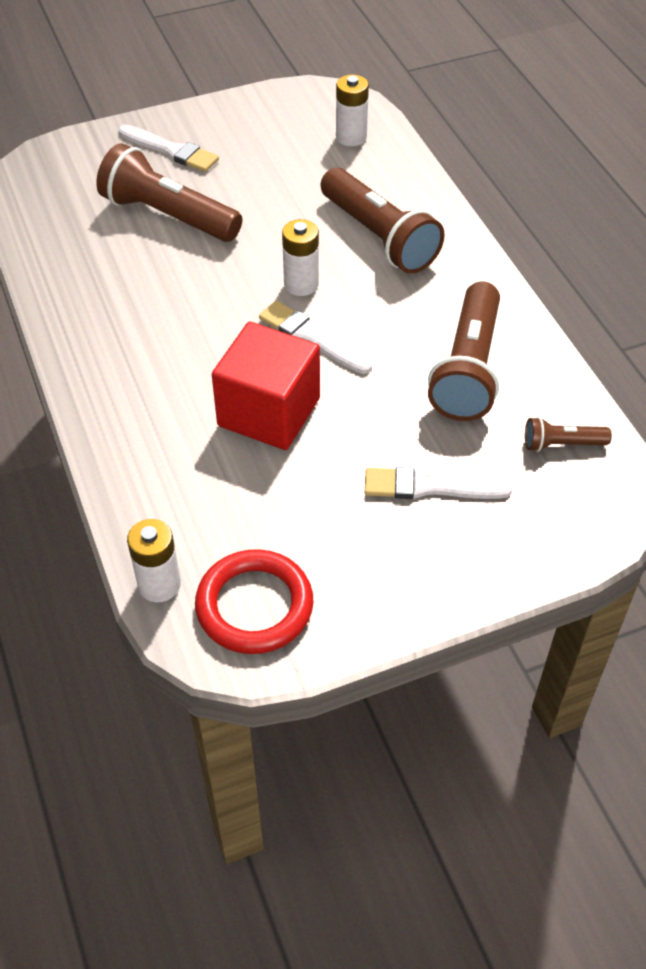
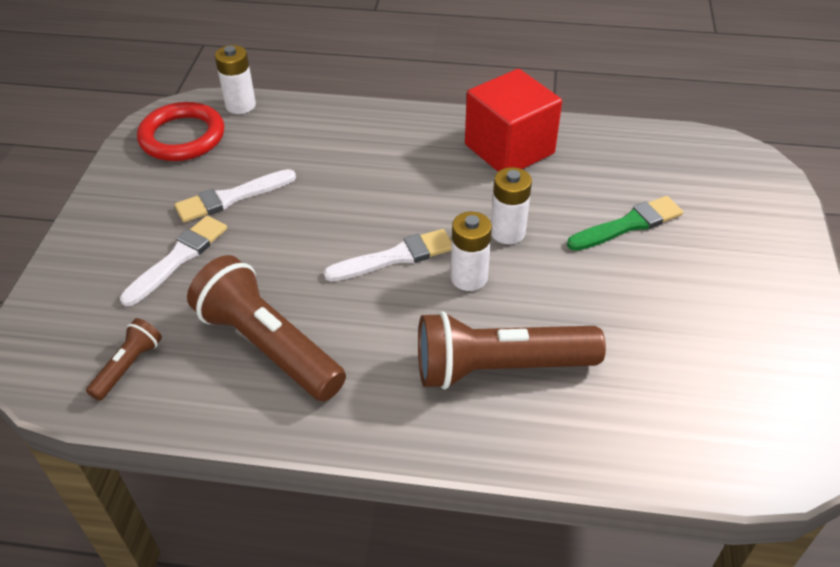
camera: 120 degrees right, 5 degrees down
brown flashlight [96,143,242,242] -> green brush [567,196,683,251]
white brush [118,124,219,172] -> white brush moved to [174,169,296,222]
red cube [212,322,320,450] -> red cube moved to [465,69,562,172]
white battery [336,74,369,146] -> white battery moved to [491,167,532,244]

